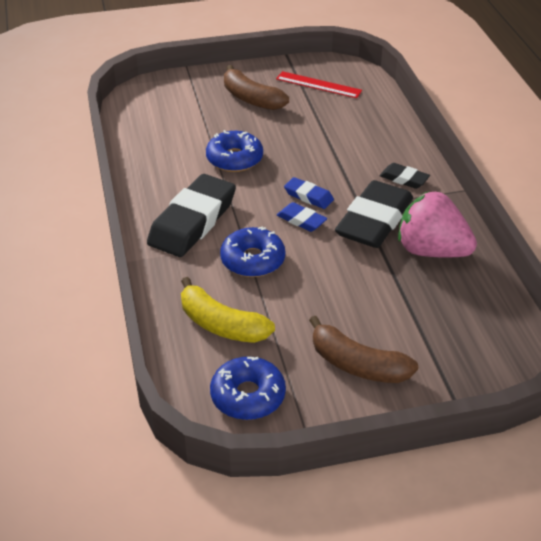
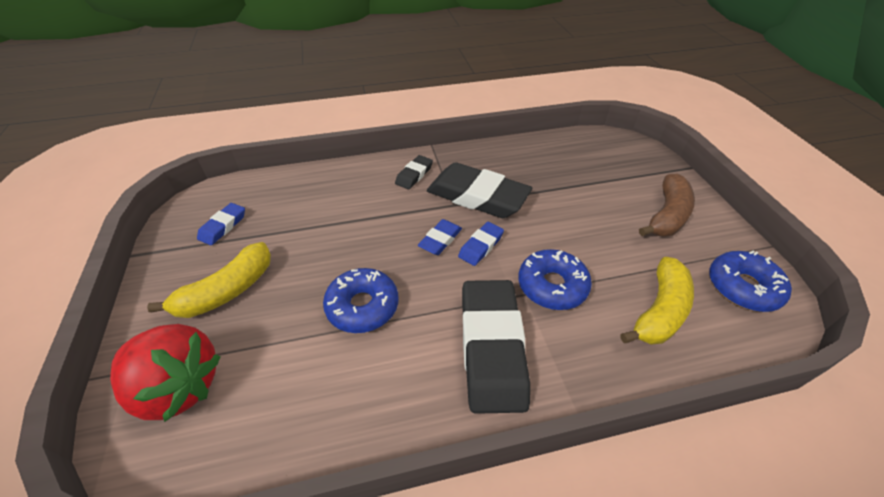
camera: 90 degrees left, 5 degrees up
black eraser [147,174,236,257] -> black eraser turned 60 degrees clockwise [462,280,530,414]
brown banana [224,65,289,110] -> yellow banana [147,242,271,318]
red ruler [276,71,362,98] -> blue eraser [197,203,245,245]
pink strawberry [398,191,477,257] -> none
none -> red strawberry [110,324,221,422]

